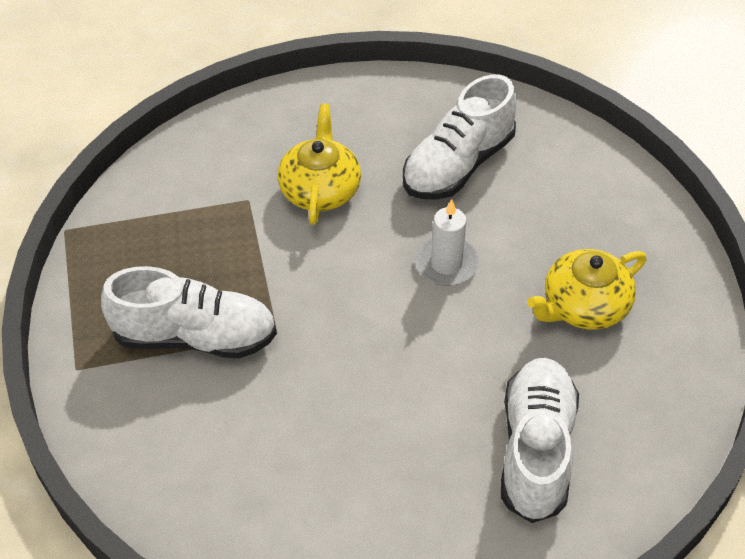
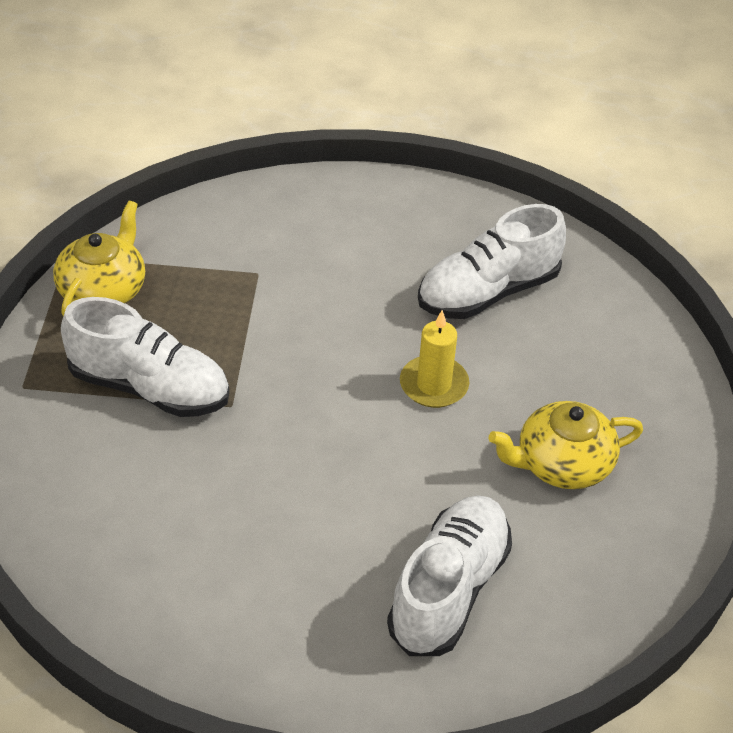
camera: 15 degrees right, 5 degrees down
yellow teapot [278,104,361,225] -> yellow teapot moved to [53,201,145,316]
white candle [415,199,479,286] -> yellow candle [400,310,469,408]

